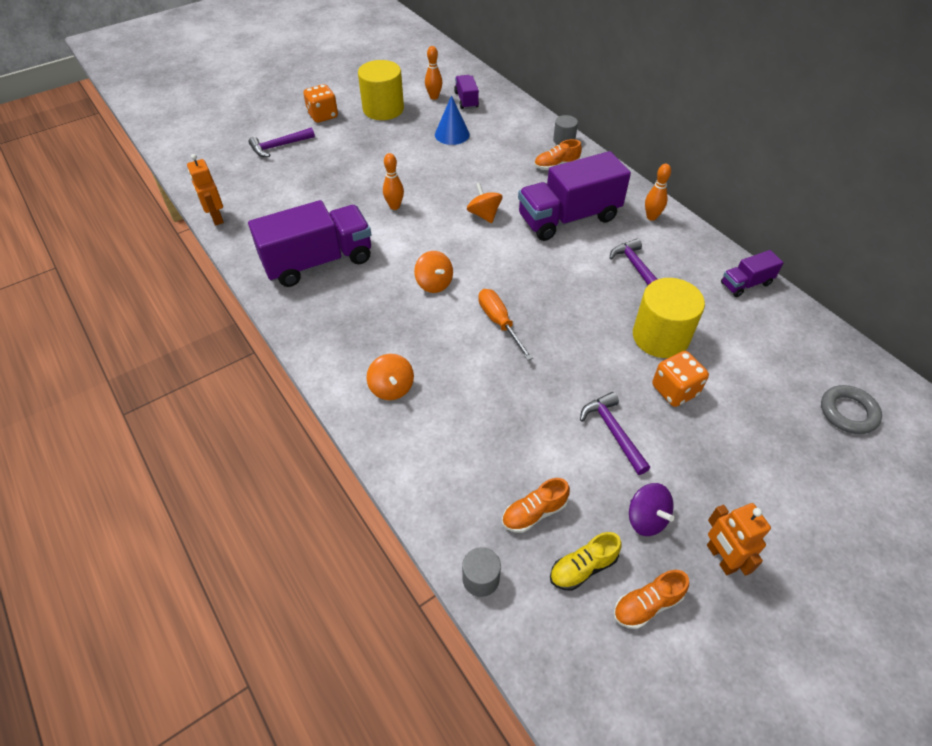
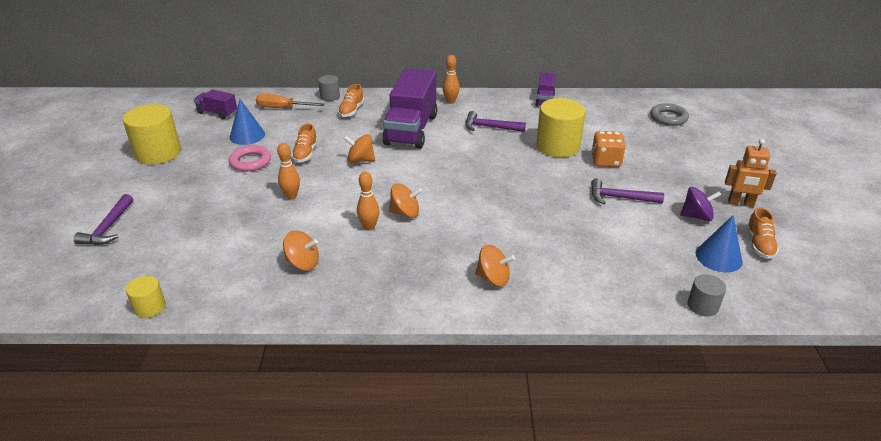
camera: 55 degrees left, 15 degrees down
orange robot [187,154,224,225] -> yellow cylinder [126,276,166,318]
purple truck [248,200,371,287] -> orange spinning top [283,230,319,270]
orange dice [303,84,338,123] -> none
orange bowling pin [425,46,443,100] -> orange bowling pin moved to [357,171,380,231]
orange screwdriver [478,289,533,360] -> orange screwdriver moved to [256,94,325,108]
orange shoe [502,478,570,533] -> orange shoe moved to [291,123,318,163]
yellow shoe [550,532,621,591] -> blue cone [696,215,743,272]
none -> pink ring [229,145,271,172]

